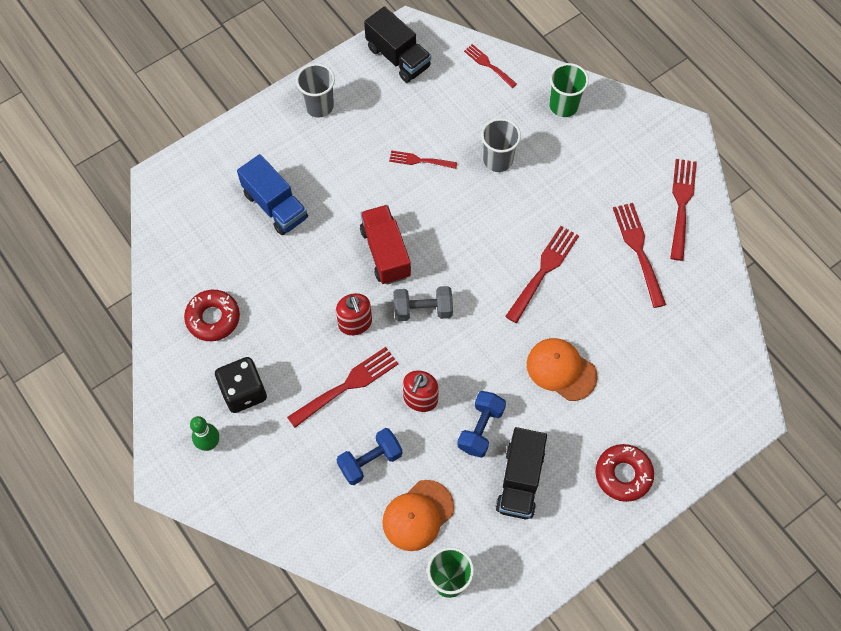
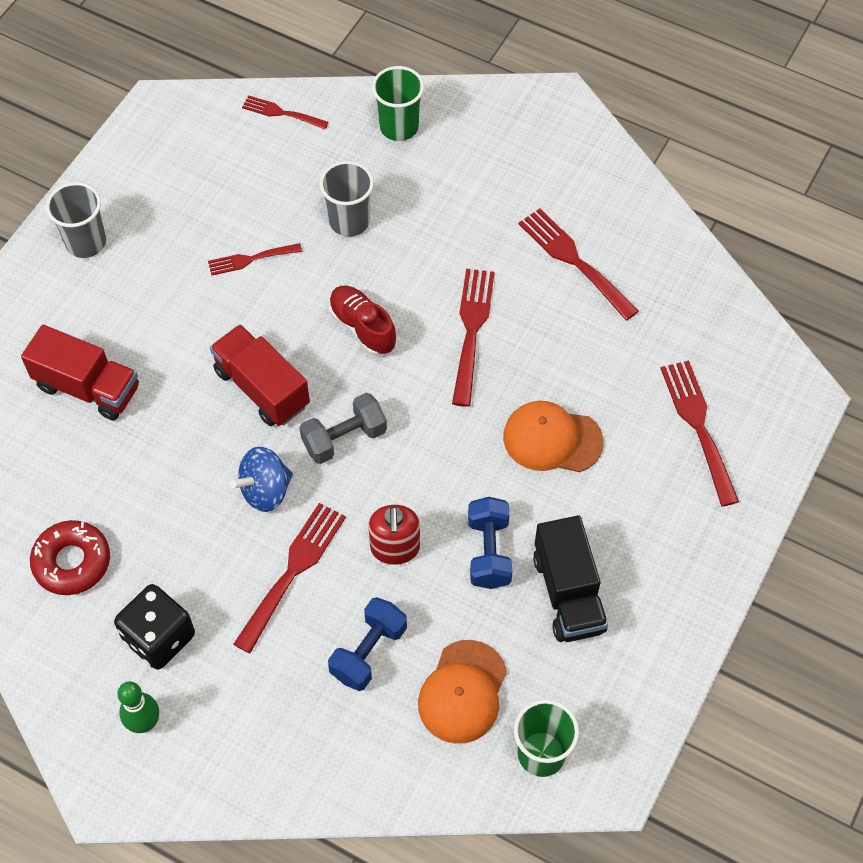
camera: 25 degrees left, 5 degrees down
blue truck [237,154,308,235] -> red truck [21,325,139,420]
red soap dispenser [336,293,372,336] -> blue spinning top [231,447,293,512]
black truck [364,6,431,83] -> none
red donut [595,444,654,502] -> none
red fork [670,159,697,261] -> red fork moved to [660,360,739,507]
none -> red shoe [329,286,396,356]

